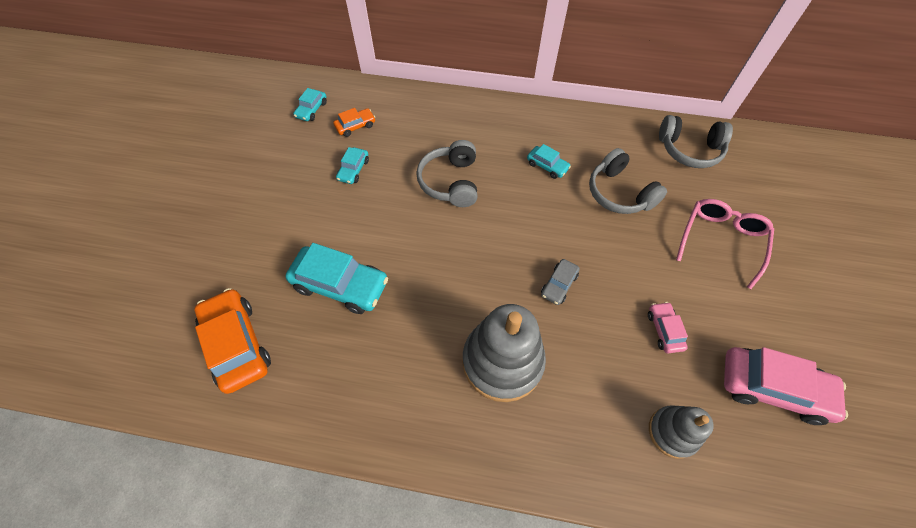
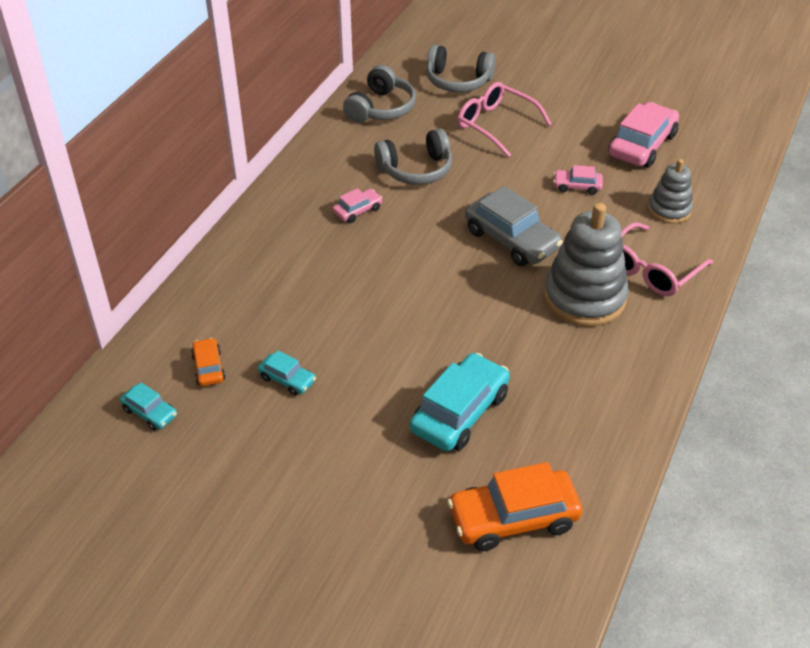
camera: 75 degrees left, 15 degrees down
grey headphones [416,140,477,207] -> grey headphones moved to [426,45,496,92]
turquoise car [527,144,571,179] -> pink car [332,188,383,223]
grey car [541,259,580,305] -> grey car [465,186,563,266], size x1.96
none -> pink glasses [621,222,713,296]

